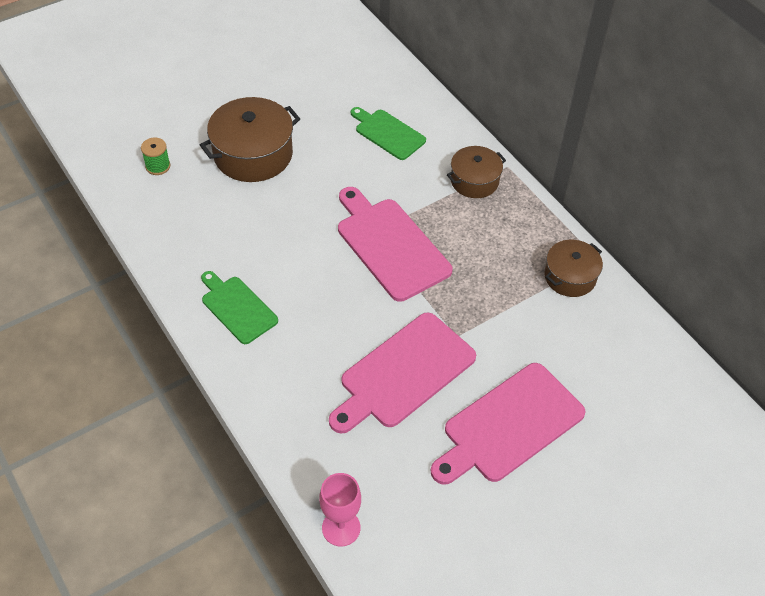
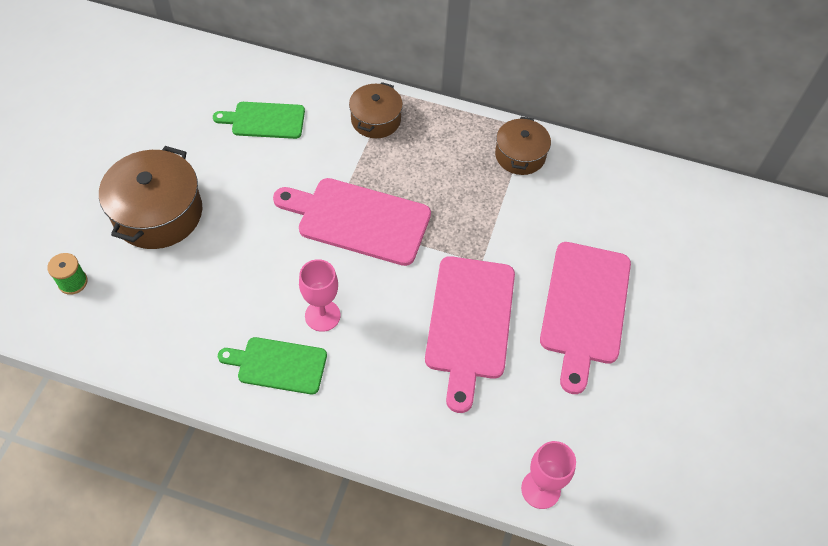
camera: 40 degrees left, 5 degrees up
none -> pink goblet [299,259,341,332]

